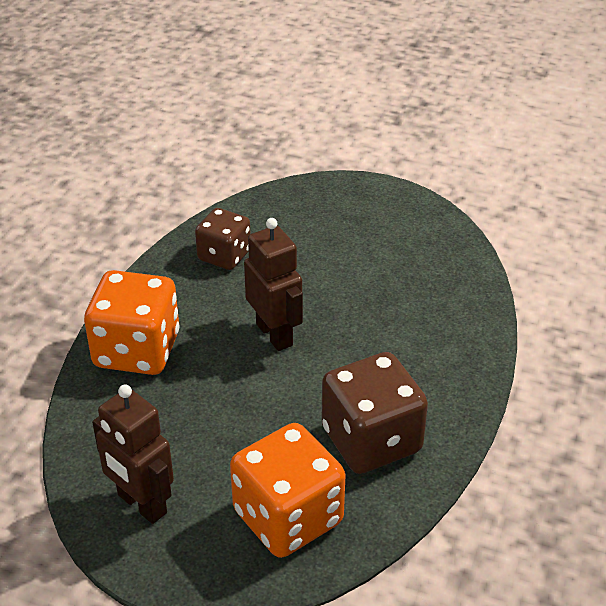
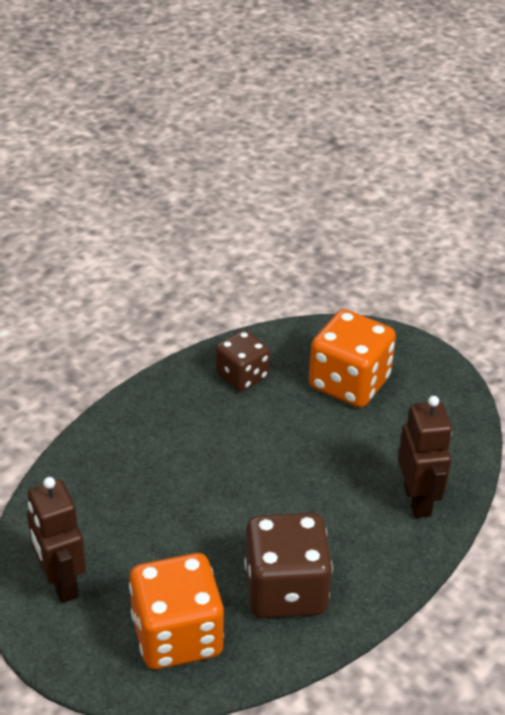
camera: 20 degrees right, 0 degrees up
orange dice [84,270,179,375] -> orange dice moved to [309,309,396,408]
brown robot [244,218,303,351] -> brown robot moved to [398,396,452,518]

